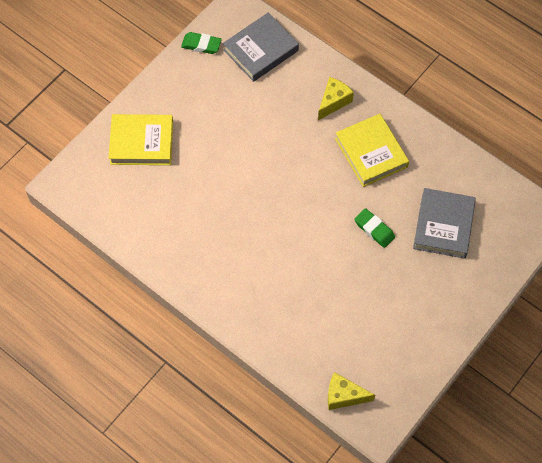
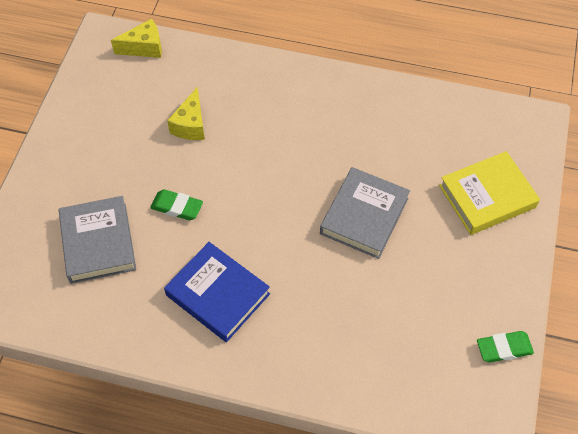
camera: 155 degrees right, 5 degrees down
grey book [223,13,299,82] -> grey book moved to [320,167,410,259]
yellow cheese [318,77,354,120] -> yellow cheese moved to [167,87,205,140]
yellow book [335,114,409,187] -> blue book [164,242,270,342]

